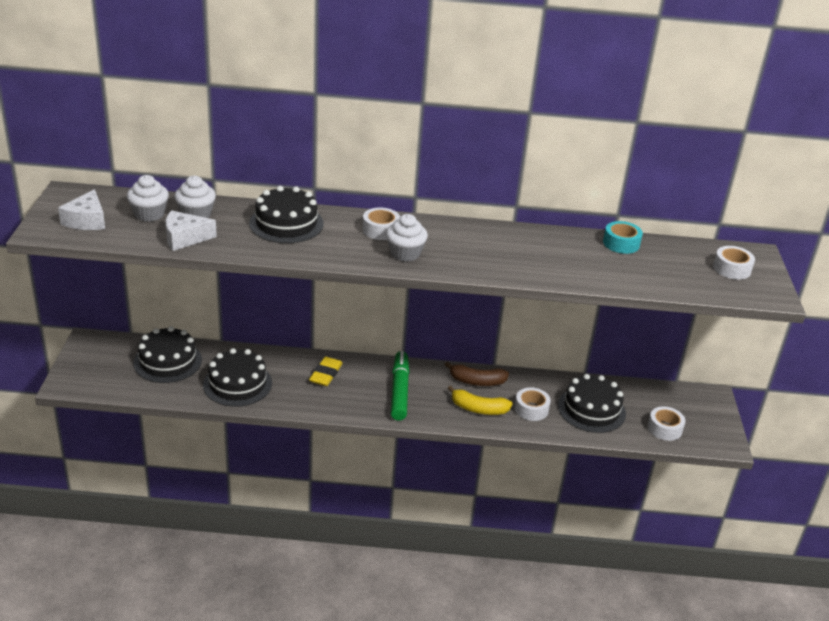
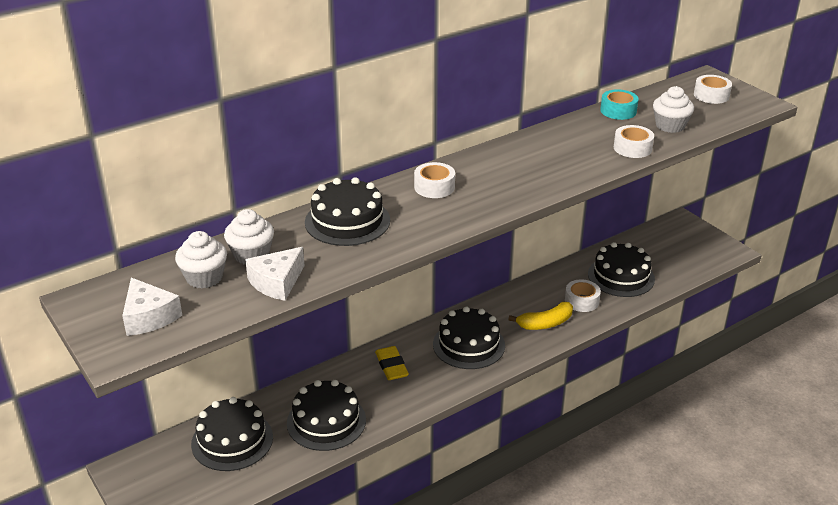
camera: 35 degrees left, 0 degrees up
white cupcake [386,214,428,262] -> white cupcake moved to [653,86,694,133]
green marker [391,351,410,421] -> black cake [433,306,505,369]
brown banana [445,362,509,386] -> none
white tape [648,406,685,441] -> white tape moved to [614,125,654,158]

